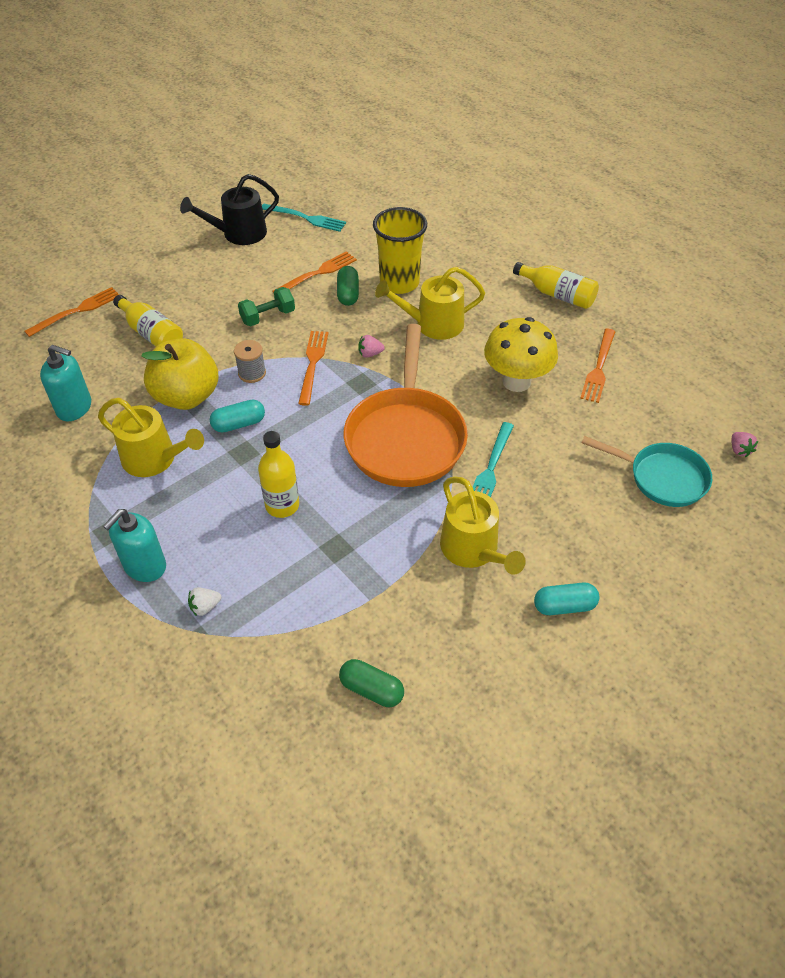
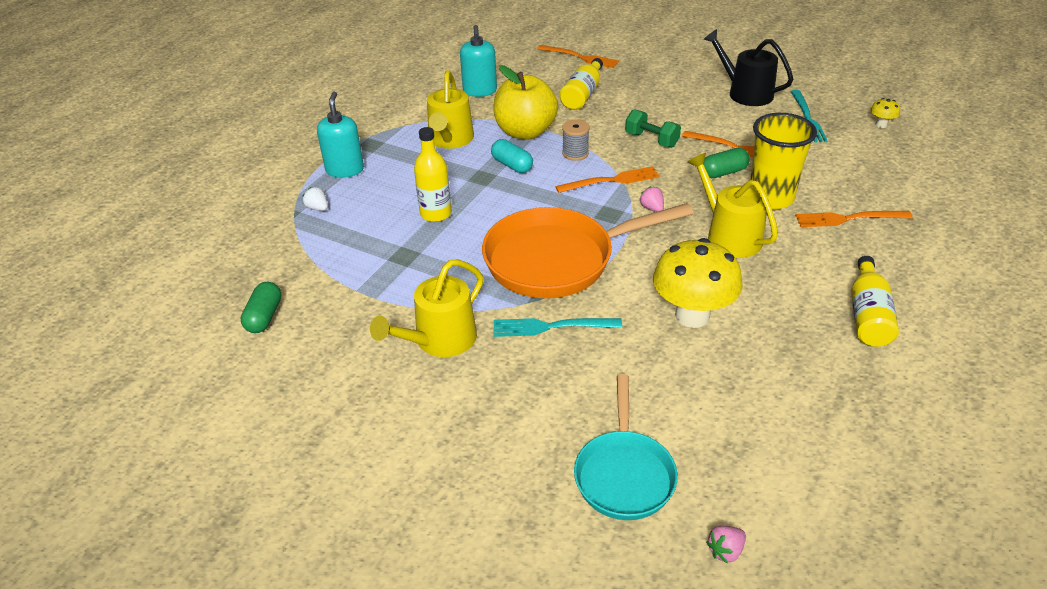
camera: 70 degrees right, 10 degrees down
turquoise soap dispenser [103,509,166,582] -> turquoise soap dispenser turned 75 degrees clockwise [317,92,364,178]
turquoise capsule [534,583,599,615] -> none
orange fork [580,329,615,403] -> orange fork moved to [795,211,913,227]
none -> yellow mushroom [871,98,900,128]

